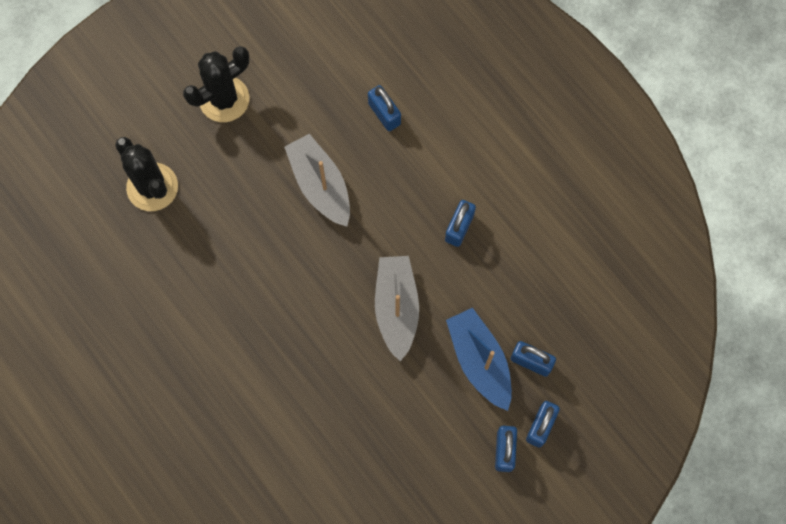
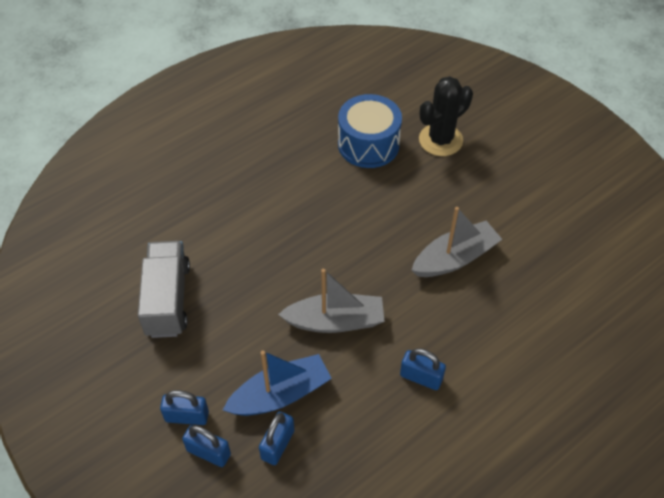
camera: 90 degrees right, 20 degrees down
black cactus [183,46,250,122] -> none
blue padlock [368,85,401,131] -> none
none -> grey truck [138,241,190,338]
none -> blue drum [338,94,402,168]

